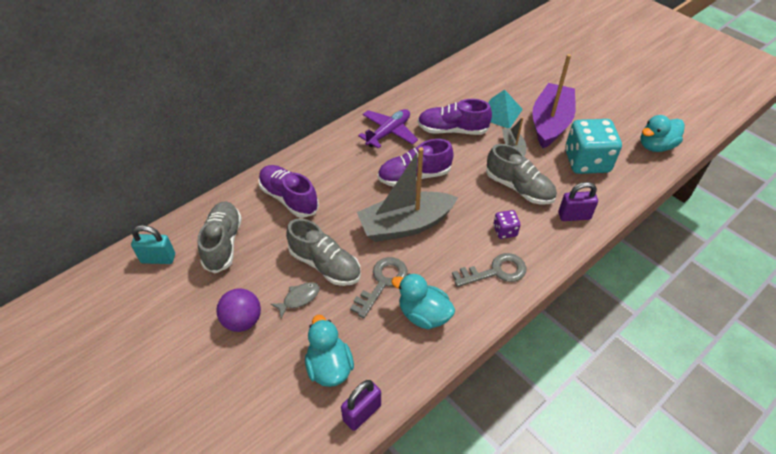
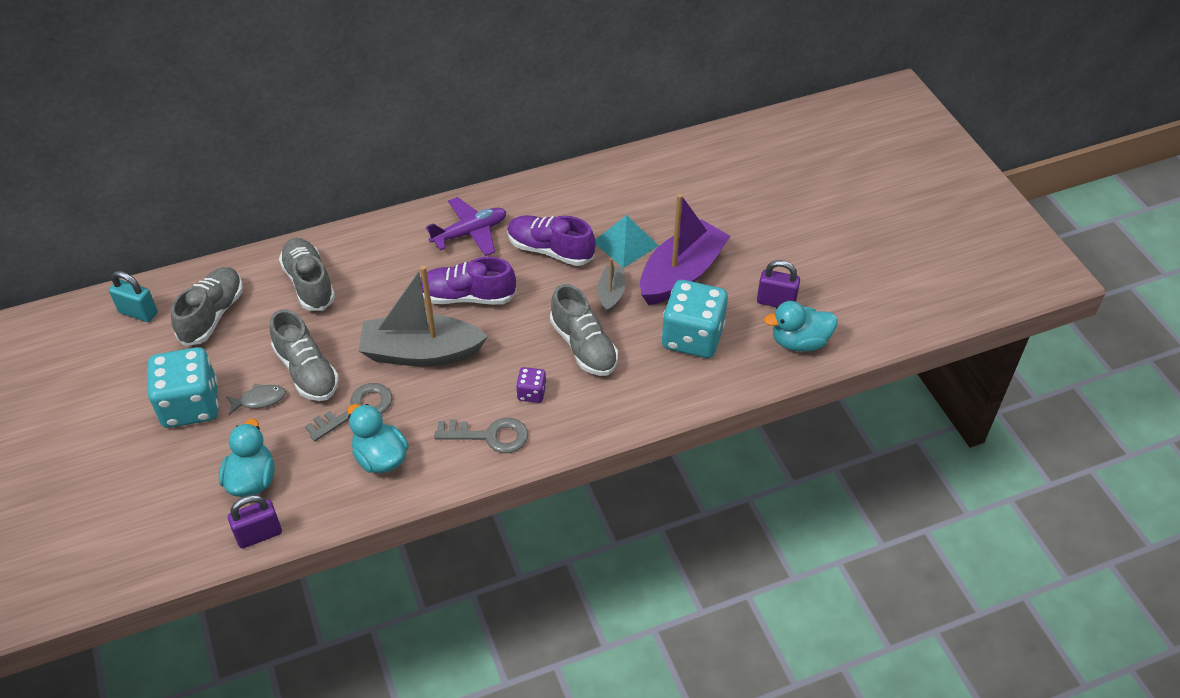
camera: 20 degrees right, 0 degrees up
purple ball [216,288,261,332] -> turquoise dice [147,347,219,428]
purple shoe [258,165,319,218] -> grey shoe [279,238,335,311]
purple padlock [558,182,598,221] -> purple padlock moved to [757,260,800,307]

